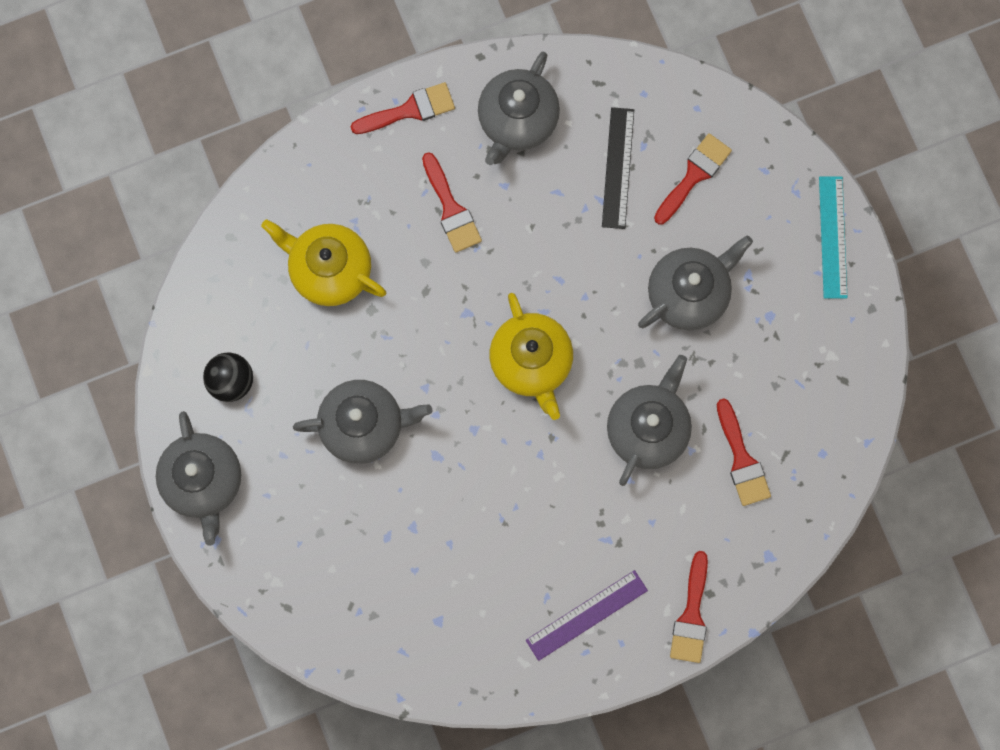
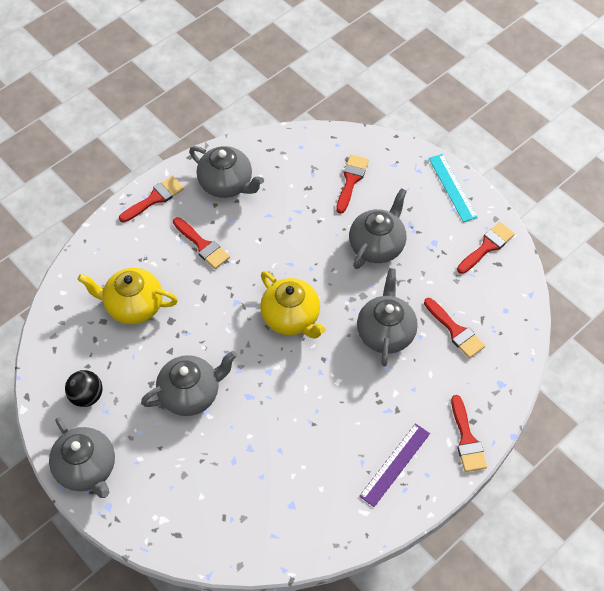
camera: 20 degrees left, 20 degrees down
grey teapot [478,51,560,165] -> grey teapot turned 60 degrees counterclockwise [189,146,264,198]
black ruler [602,107,634,229] -> none
none -> red brush [457,222,515,274]

